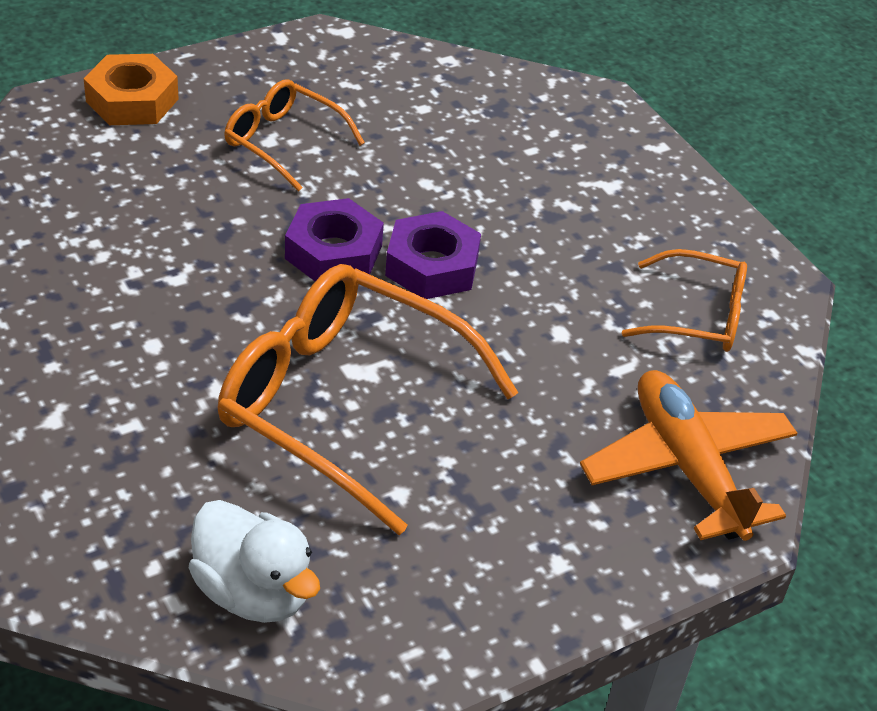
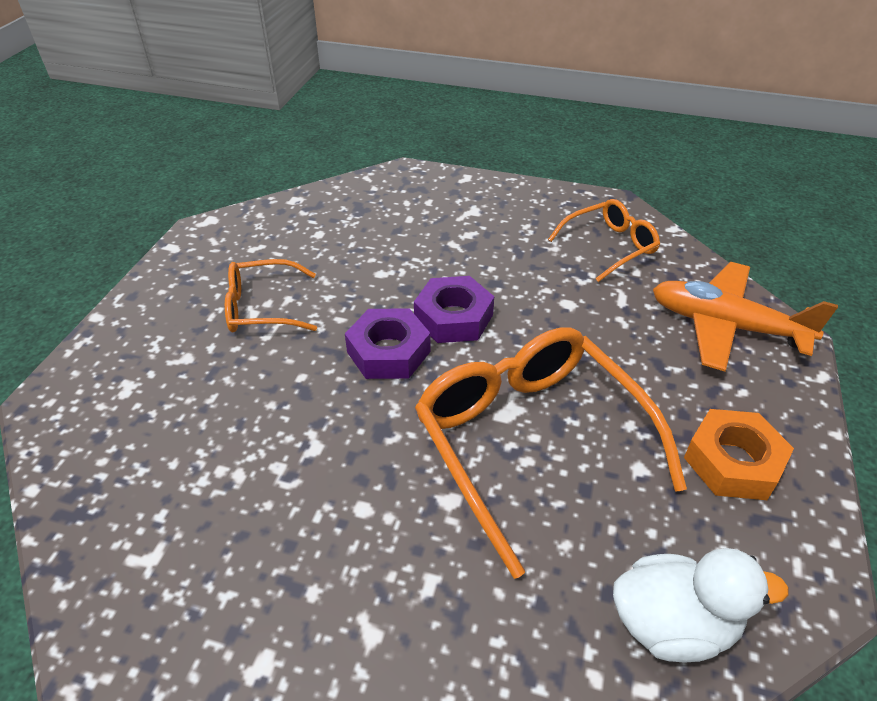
camera: 40 degrees left, 0 degrees up
orange nut [84,54,179,125] -> orange nut moved to [684,409,794,500]
orange glasses [218,264,519,535] -> orange glasses turned 75 degrees clockwise [415,327,687,579]

